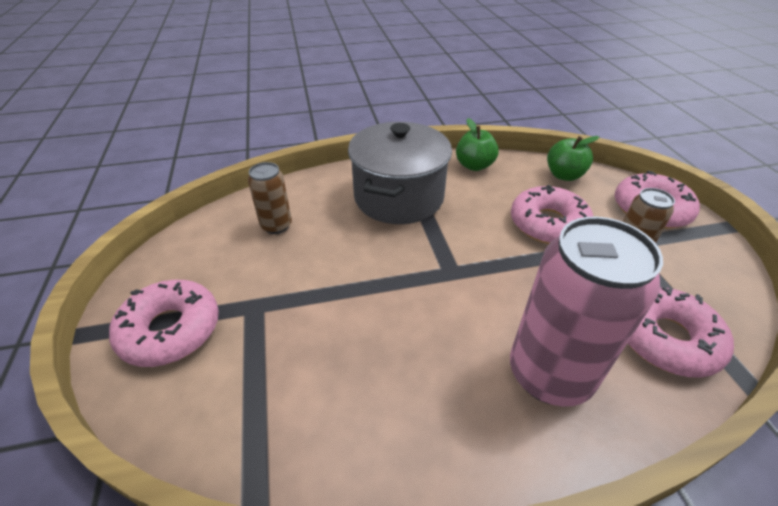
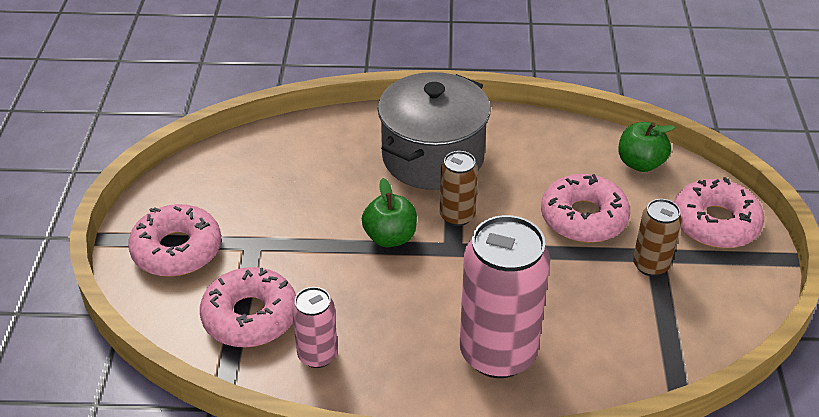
camera: 15 degrees right, 0 degrees up
brown can [248,162,292,234] -> brown can moved to [440,151,478,226]
green apple [456,118,499,171] -> green apple moved to [362,178,417,247]
pink donut [628,287,734,378] -> pink donut moved to [200,267,296,347]
none -> pink can [292,287,338,368]

